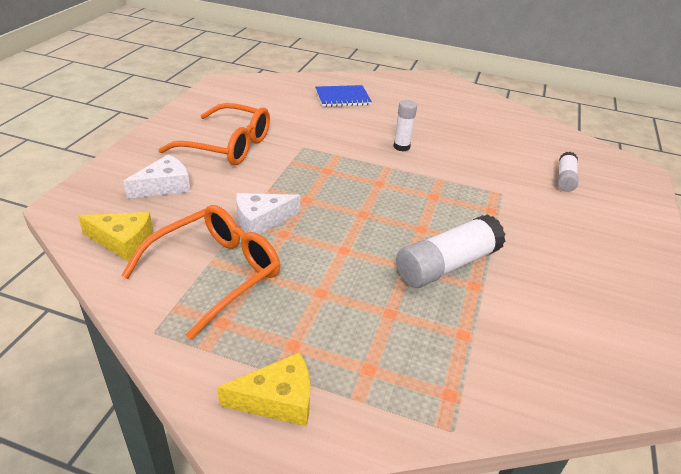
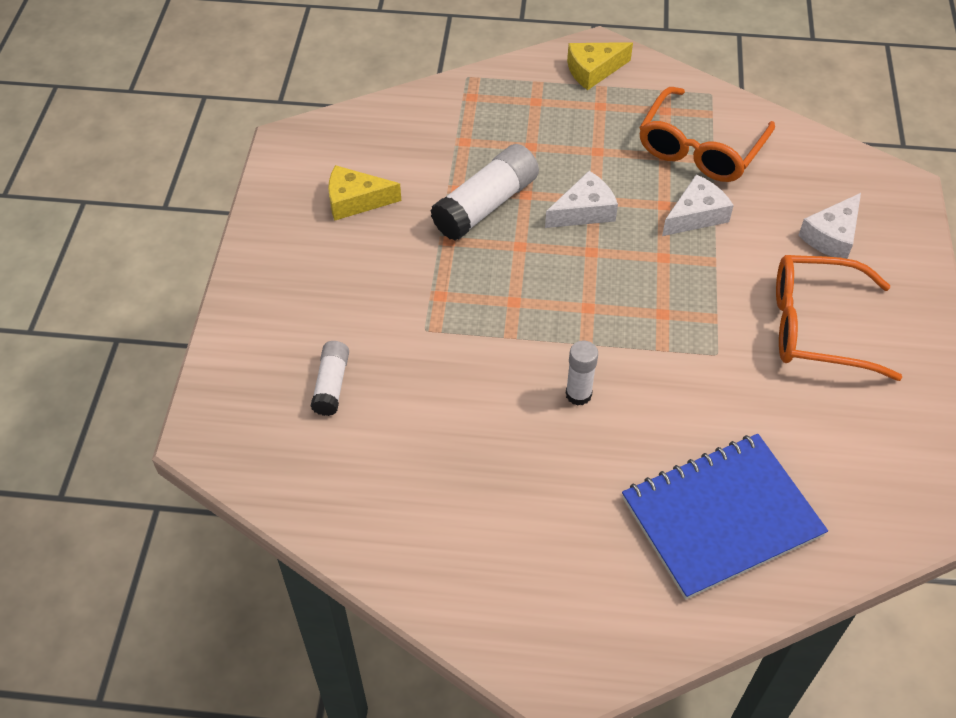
camera: 170 degrees right, 15 degrees up
yellow cheese [78,212,153,262] -> yellow cheese moved to [328,165,401,221]
blue notebook [315,85,372,107] -> blue notebook [622,434,828,600], size x1.71
none -> white cheese [545,171,618,228]

